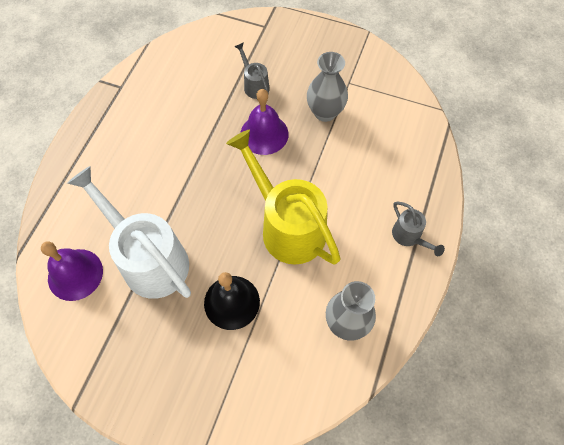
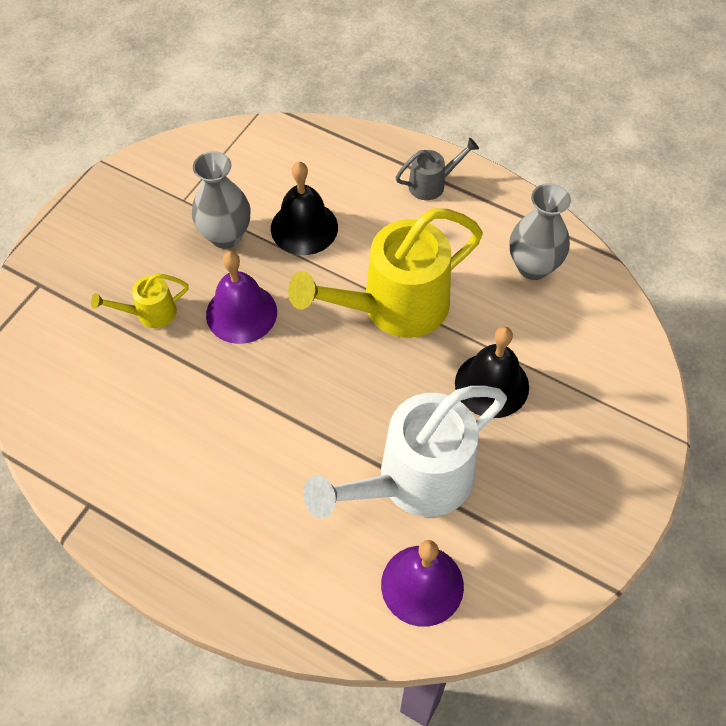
camera: 80 degrees left, 5 degrees down
grey watering can [234,42,270,99] -> yellow watering can [91,274,189,328]
none -> black bell [271,162,338,255]

